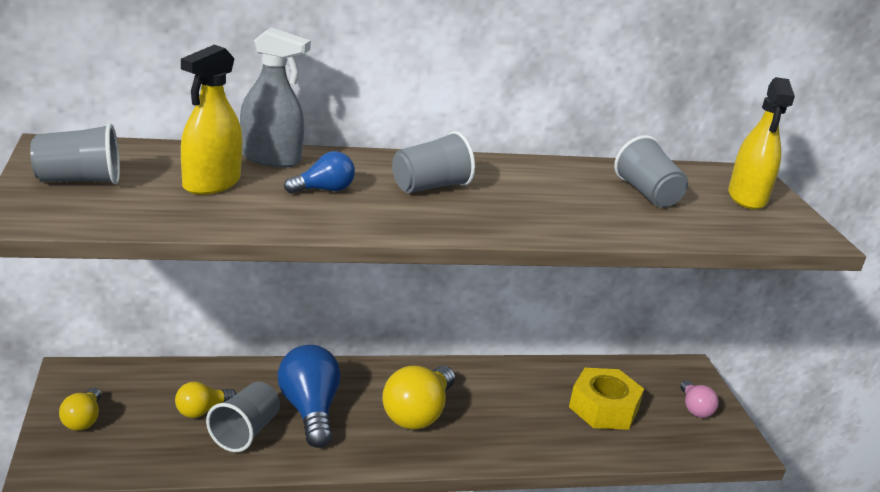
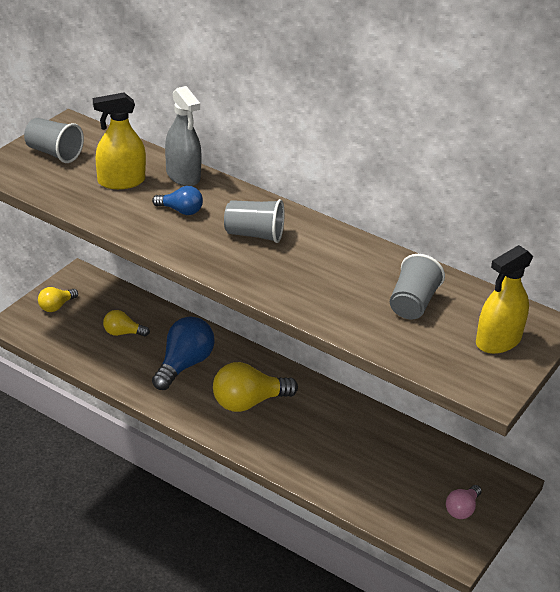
camera: 45 degrees right, 10 degrees up
grey cup [206,382,280,452] -> none
yellow nut [569,368,644,430] -> none

